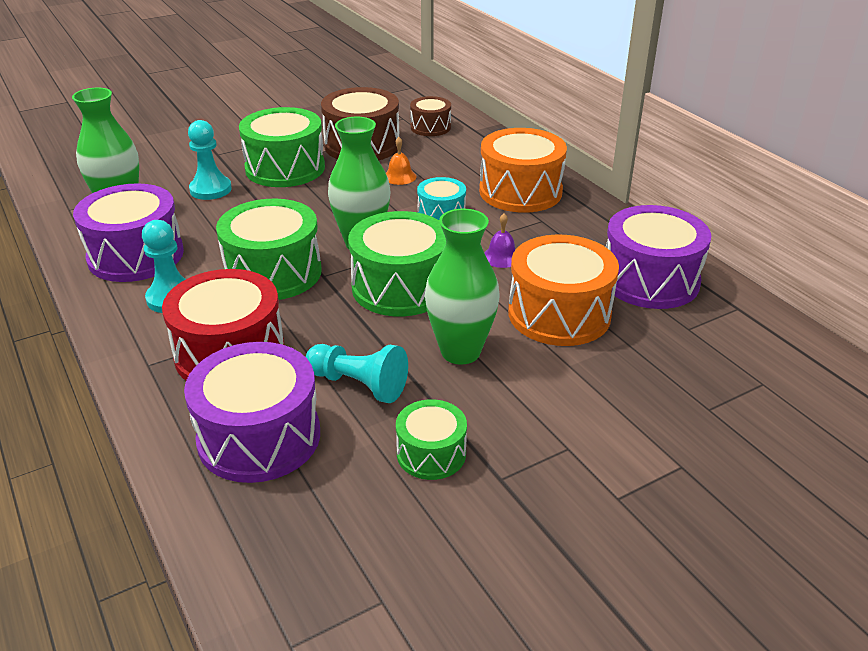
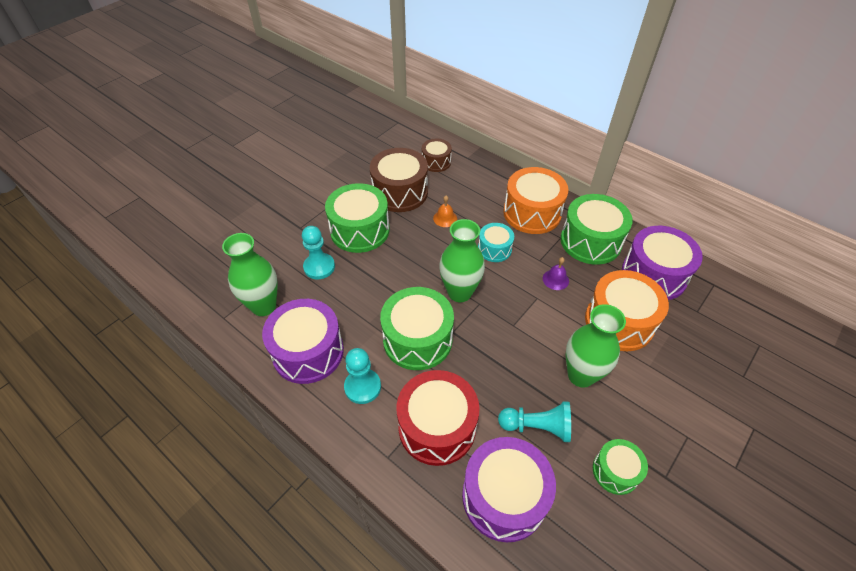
camera: 20 degrees left, 15 degrees up
green drum [348,211,446,316] -> green drum moved to [560,194,633,265]

